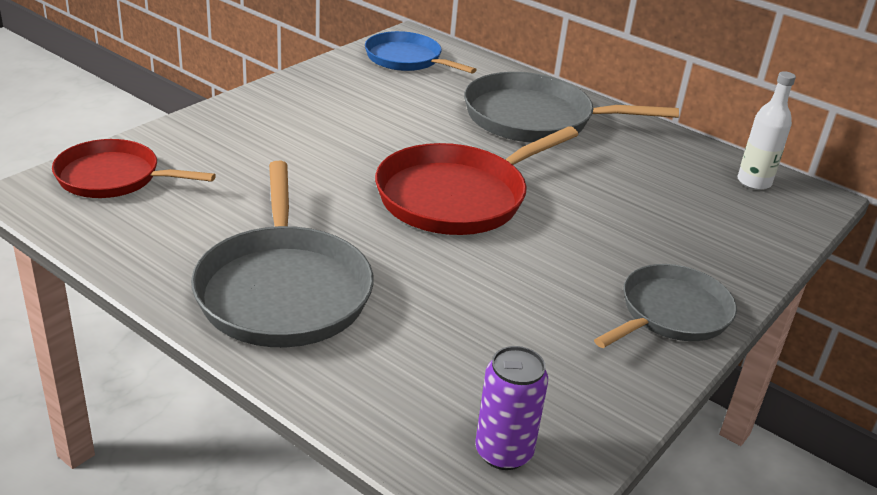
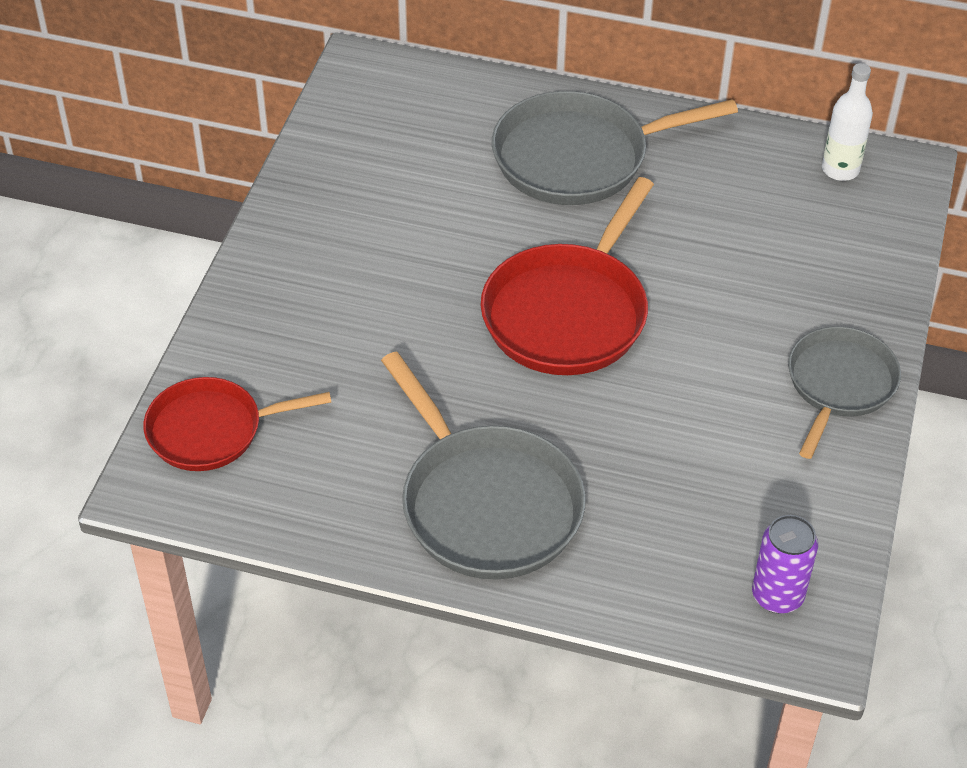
camera: 20 degrees left, 15 degrees up
blue pan [365,31,477,74] -> none

